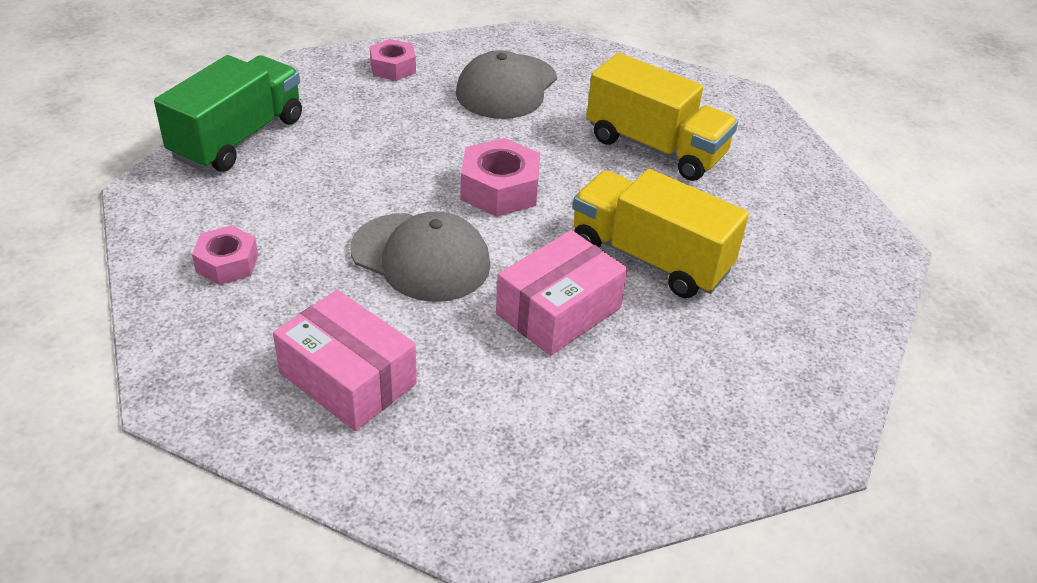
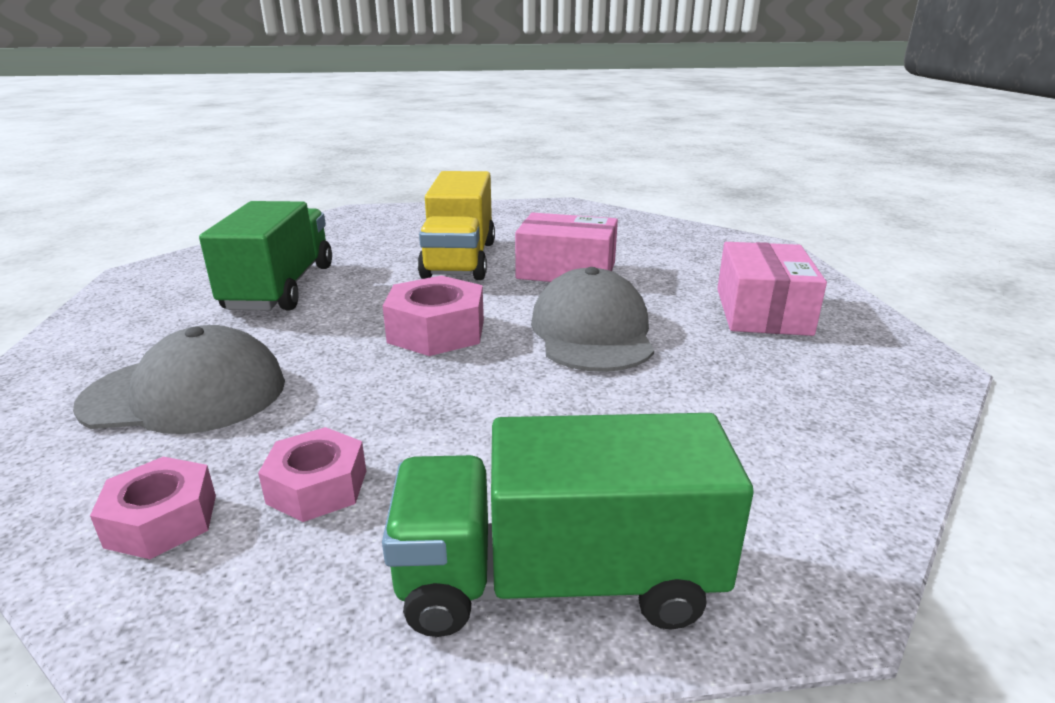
camera: 120 degrees left, 15 degrees down
pink nut [192,225,258,285] -> pink nut moved to [258,427,366,522]
yellow truck [586,53,738,181] -> green truck [199,201,332,311]

